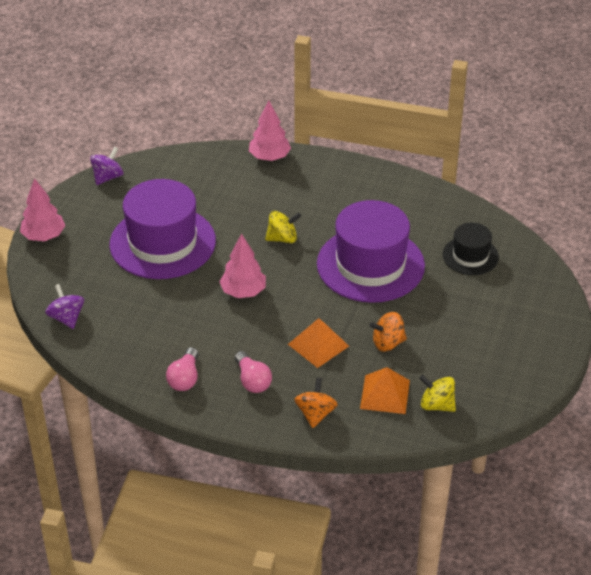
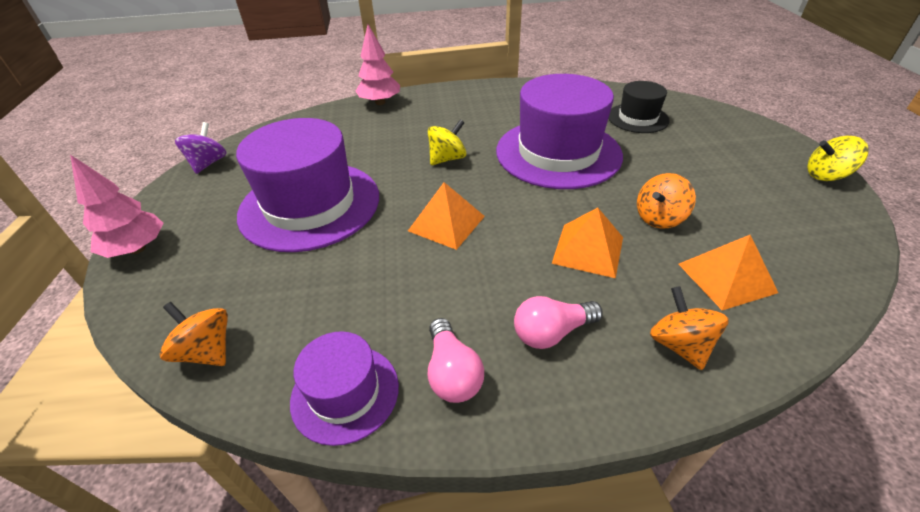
camera: 25 degrees left, 0 degrees up
purple spinning top [45,284,84,329] -> orange spinning top [160,302,228,366]
pink tree [219,233,266,298] -> orange pyramid [408,182,485,250]
pink light bulb [235,351,272,393] -> pink light bulb turned 120 degrees clockwise [514,296,603,349]
yellow spinning top [420,375,456,412] -> yellow spinning top moved to [807,136,868,181]
none -> purple hat [290,331,399,446]

